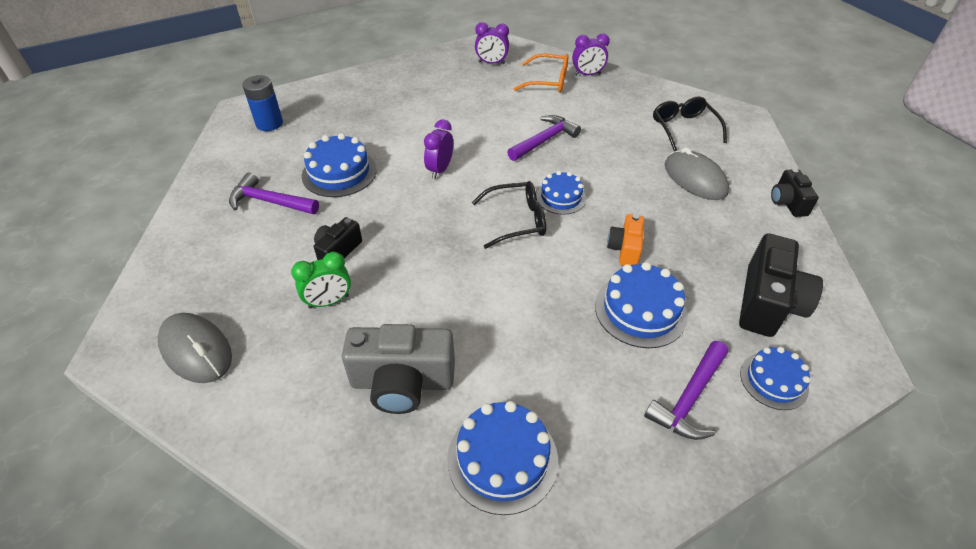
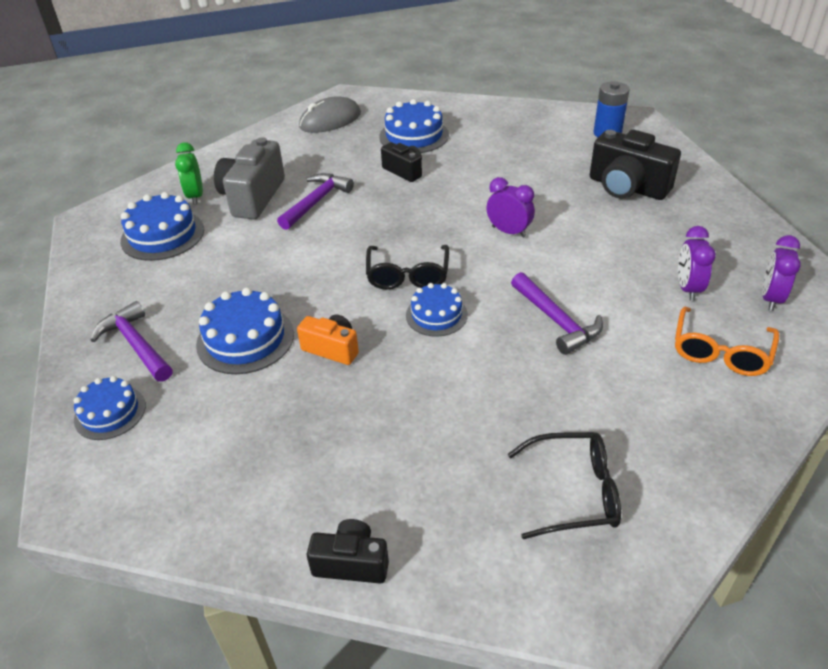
camera: 105 degrees right, 5 degrees down
purple hammer [229,173,319,214] -> purple hammer moved to [277,173,354,230]
green clock [291,252,351,309] -> green clock moved to [175,142,203,205]
blue cake [302,133,377,197] -> blue cake moved to [379,99,449,153]
purple clock [572,33,610,76] -> purple clock moved to [678,226,716,301]
grey mouse [665,147,729,200] -> none
black camera [739,233,823,337] -> black camera moved to [590,130,681,200]

